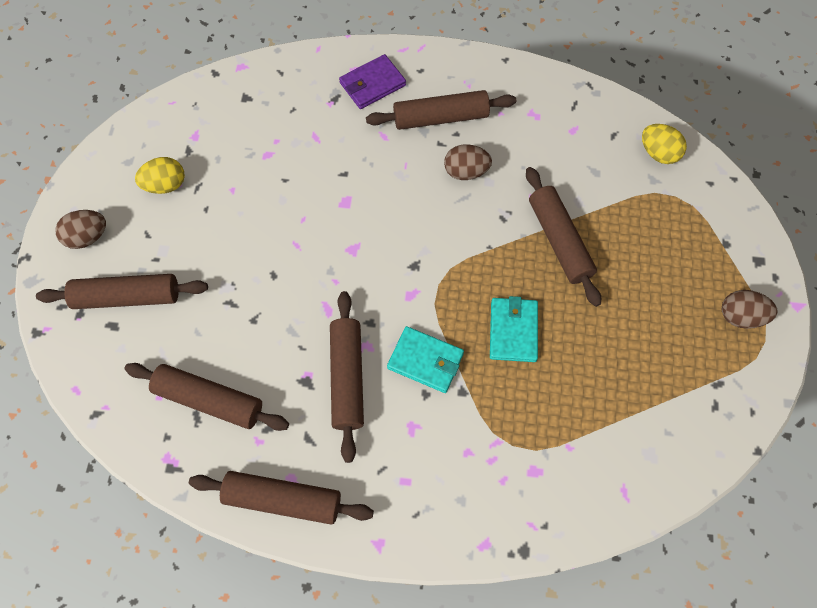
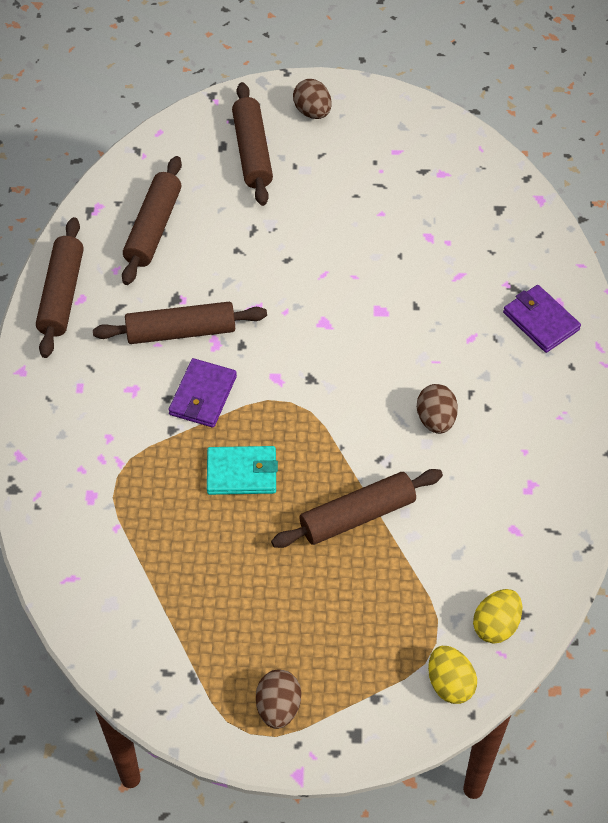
camera: 85 degrees right, 10 degrees down
yellow egg [135,157,185,194] -> yellow egg moved to [428,646,477,704]
brown rolling pin [366,90,516,130] -> none
turquoise wallet [387,326,464,393] -> purple wallet [168,358,237,428]

